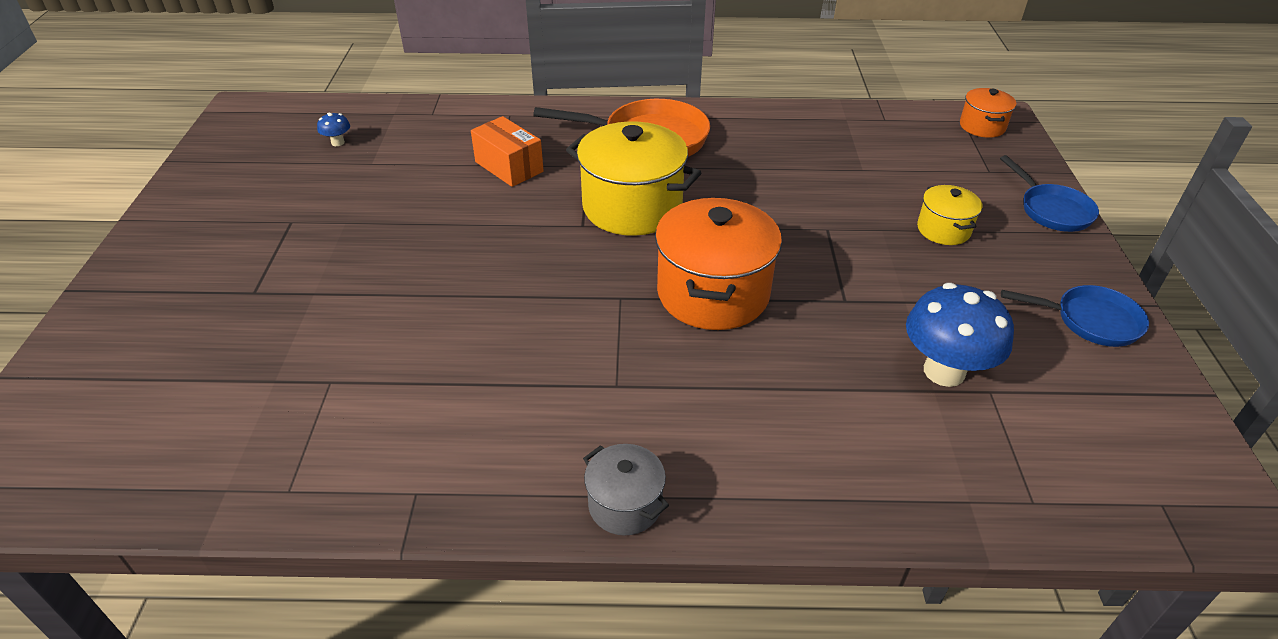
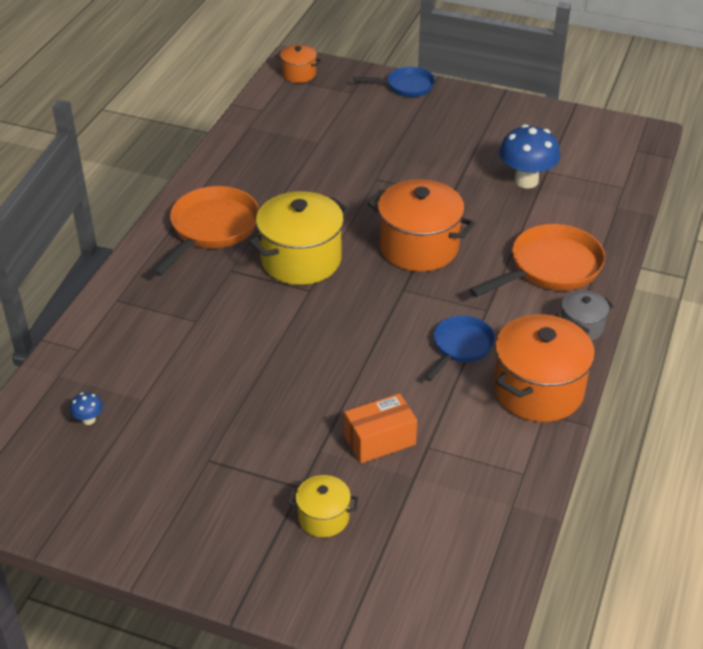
camera: 70 degrees left, 0 degrees up
orange box [471,116,544,187] -> orange box moved to [344,393,417,463]
yellow pot [917,185,982,245] -> yellow pot moved to [288,475,358,537]
blue pan [1001,285,1149,347] -> blue pan moved to [424,316,495,381]
none -> orange pan [469,224,605,297]
none -> orange pot [494,314,595,422]

